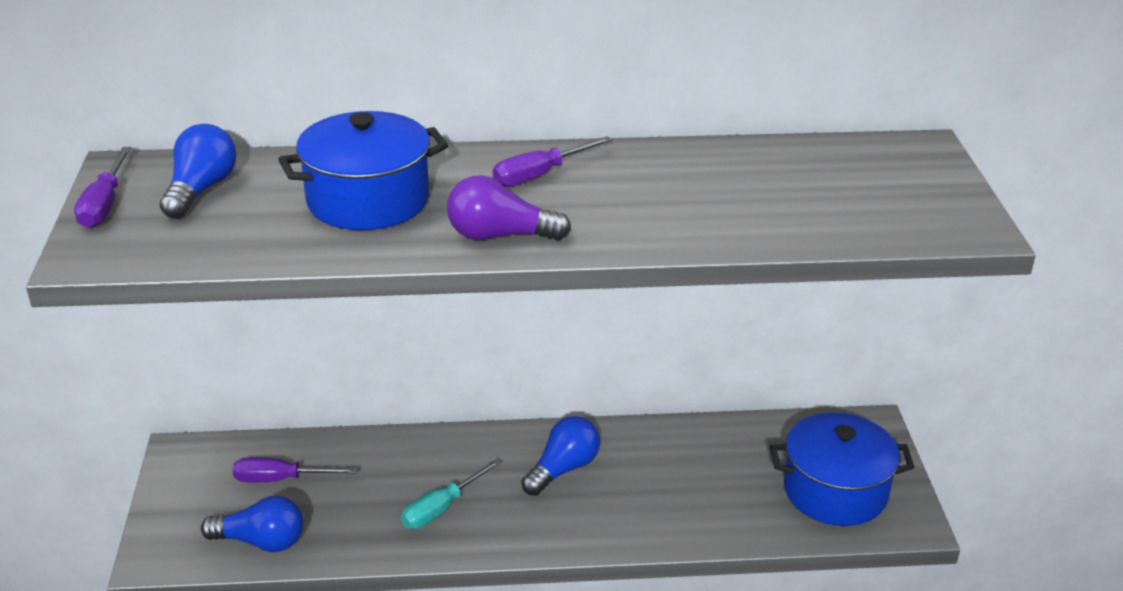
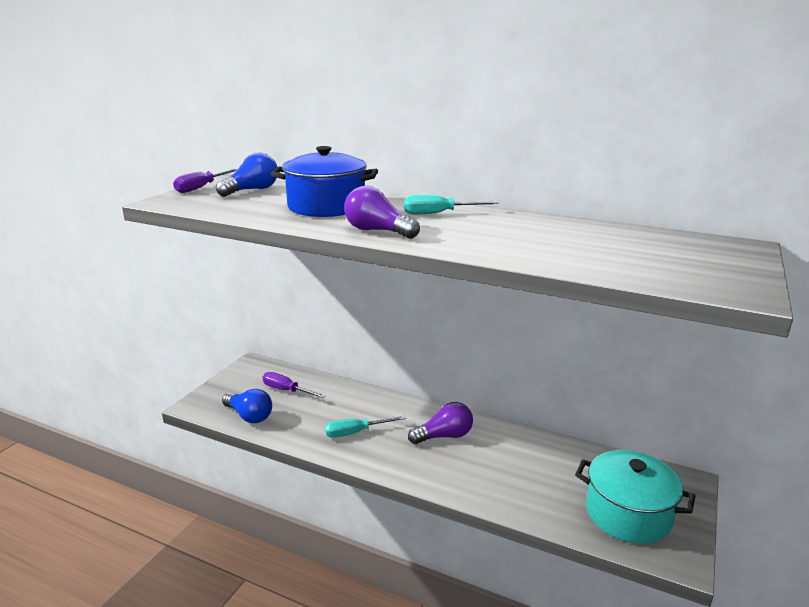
camera: 30 degrees right, 10 degrees down
purple screwdriver [493,136,612,187] -> turquoise screwdriver [404,195,499,215]
blue light bulb [521,416,600,496] -> purple light bulb [408,402,473,444]
blue pot [770,412,914,526] -> turquoise pot [575,450,695,544]

